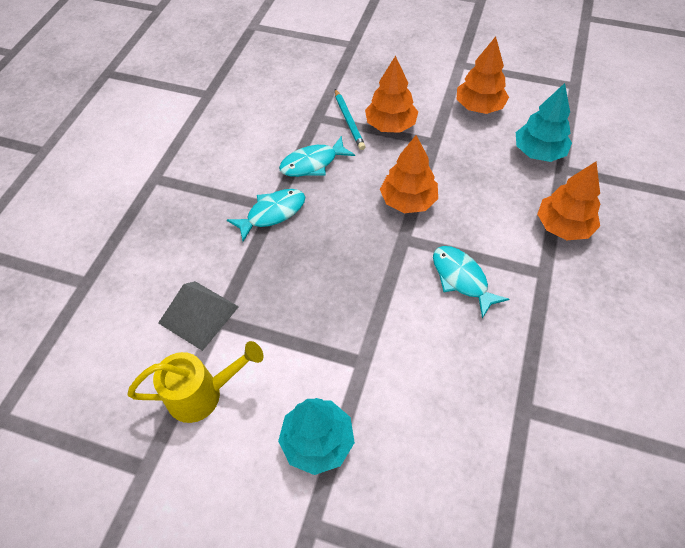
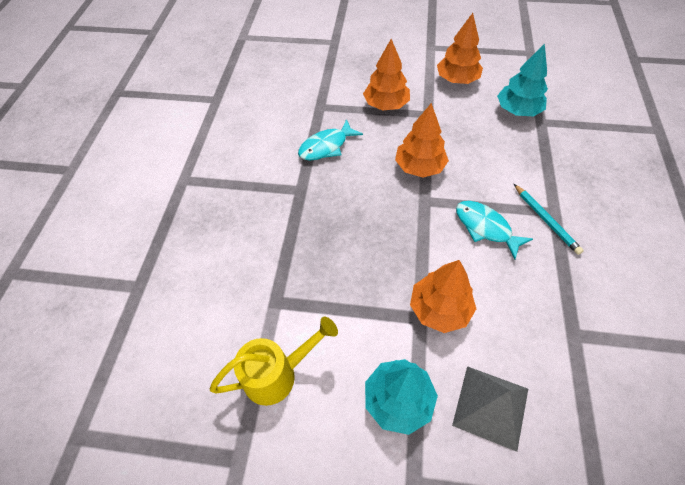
camera: 10 degrees left, 0 degrees up
grey pyramid [158,281,239,351] -> grey pyramid moved to [452,366,528,452]
turquoise fish [227,189,305,242] -> none
turquoise pencil [335,89,366,150] -> turquoise pencil moved to [514,184,584,255]
orange tree [537,162,600,240] -> orange tree moved to [410,260,476,333]

